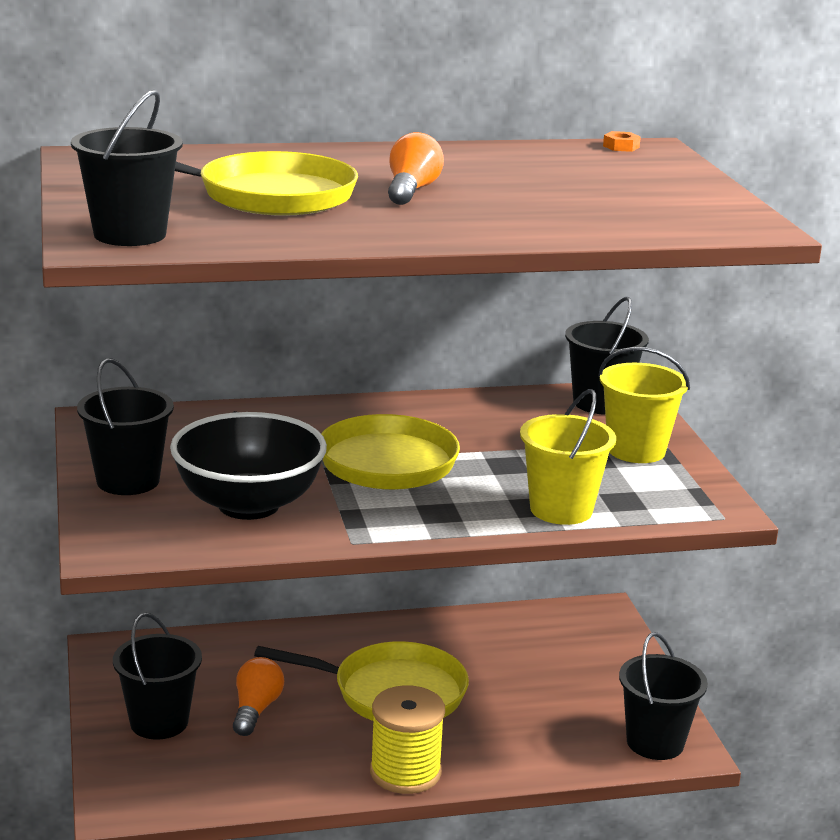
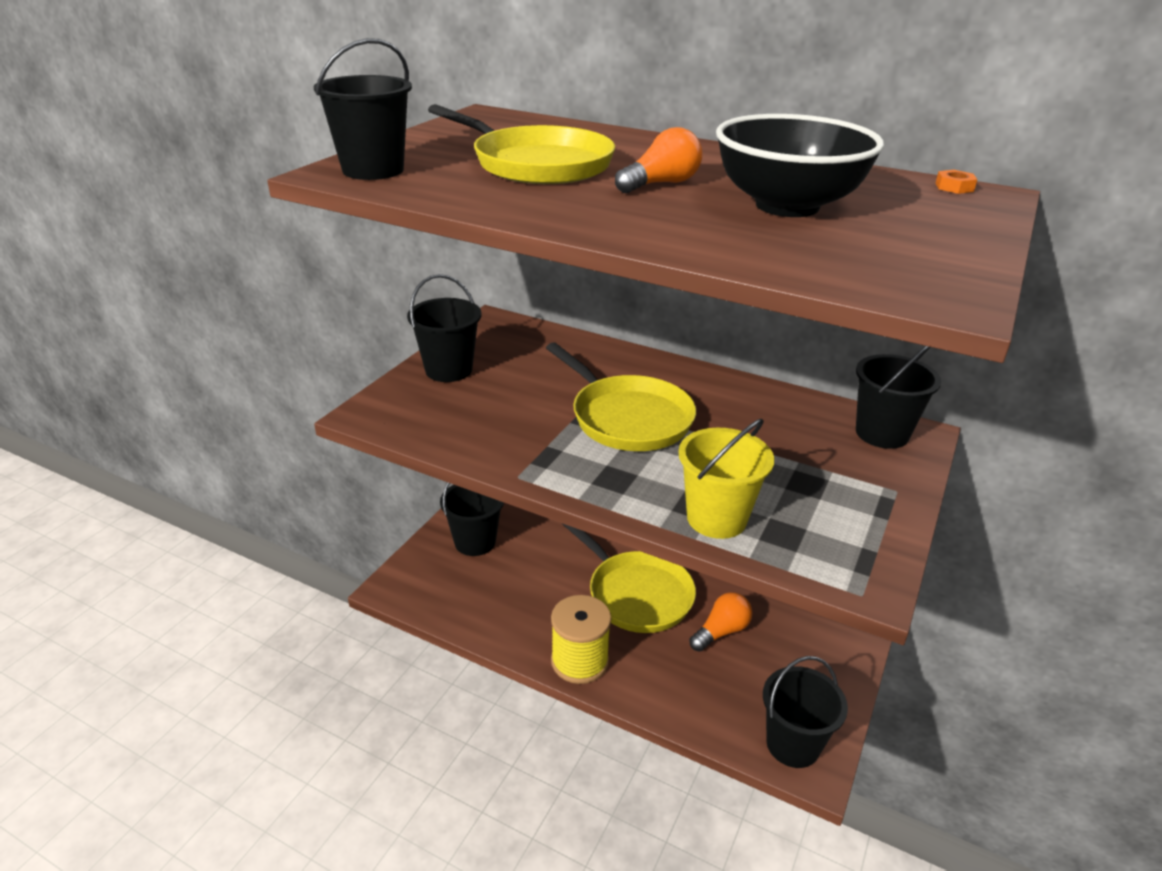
camera: 40 degrees right, 10 degrees up
black bowl [170,412,327,520] -> black bowl moved to [716,114,884,217]
orange light bulb [233,657,284,736] -> orange light bulb moved to [689,592,753,652]
yellow bucket [598,347,690,463] -> none

